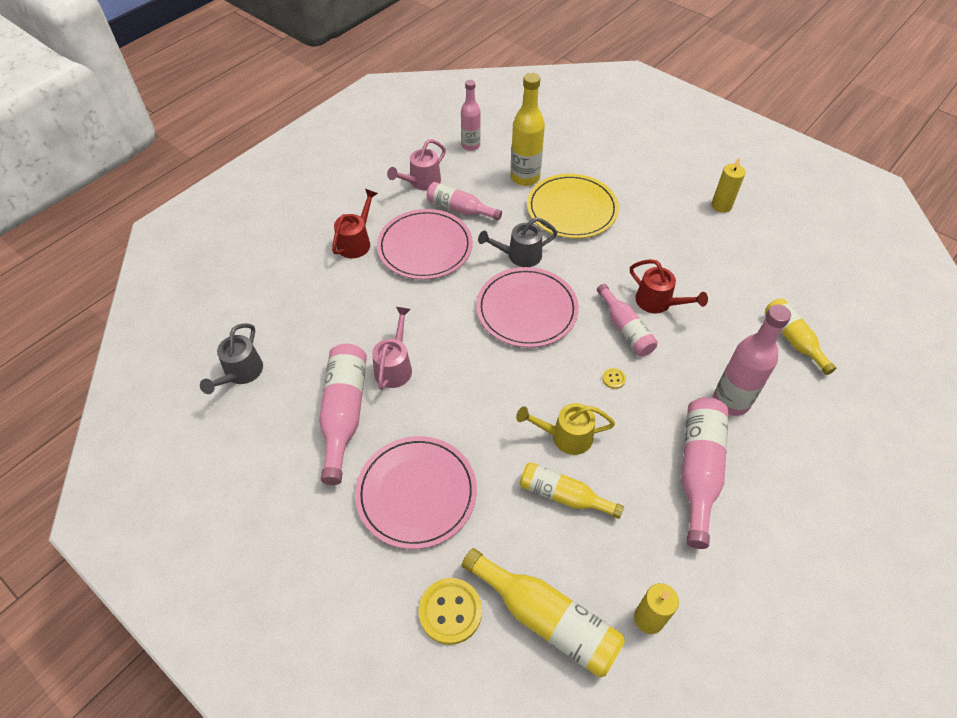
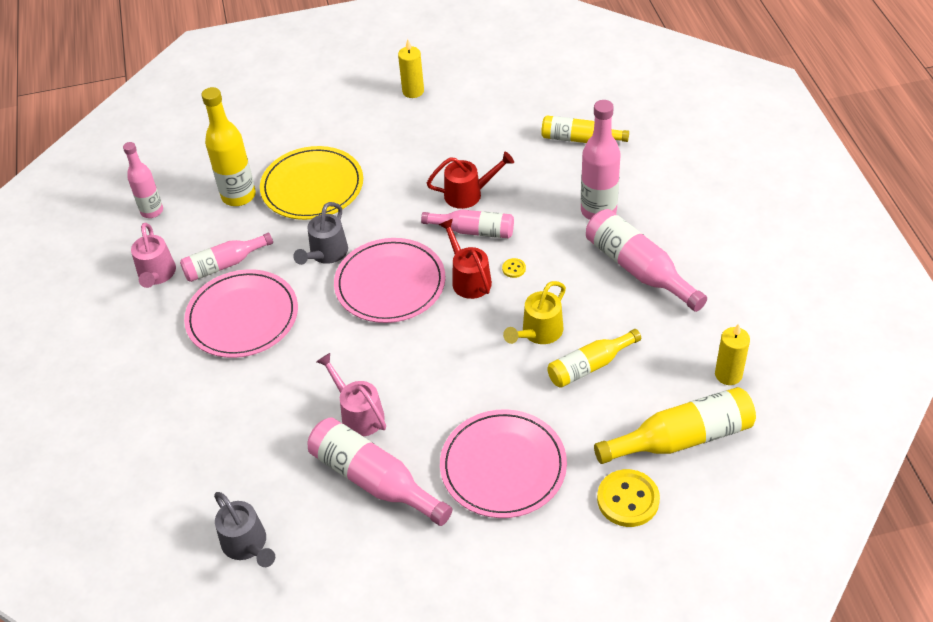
camera: 50 degrees left, 5 degrees down
red watering can [332,189,378,258] -> red watering can moved to [439,219,492,299]

